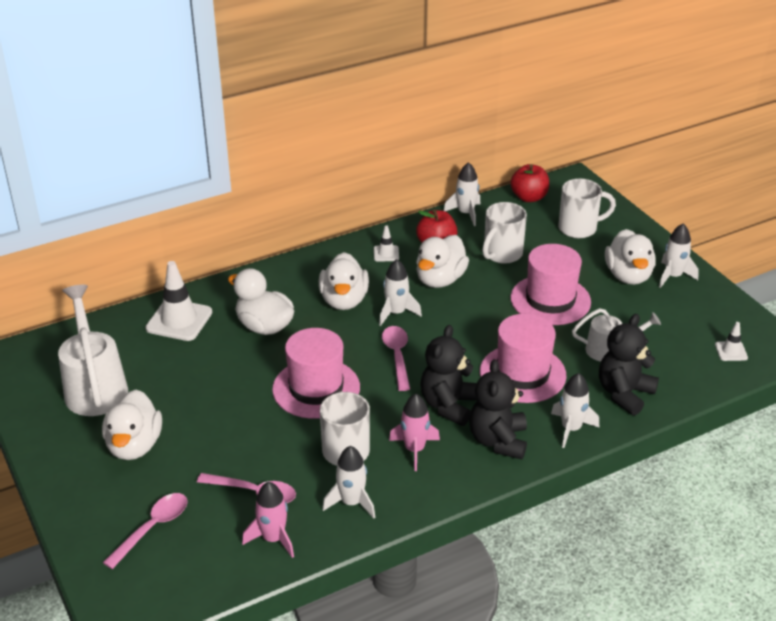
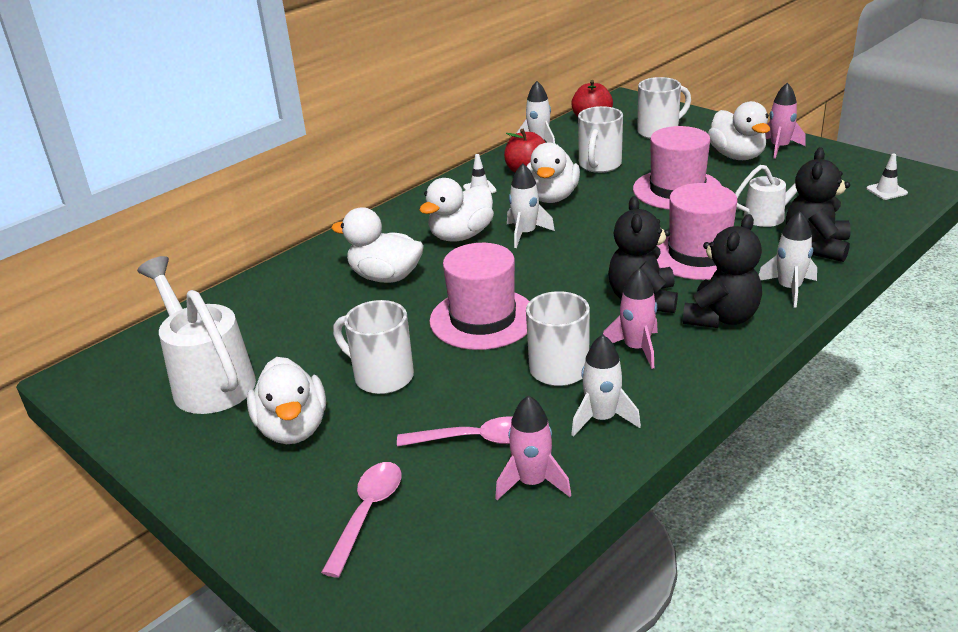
camera: 15 degrees left, 5 degrees down
white traffic cone [146,261,212,341] -> none
white duck [319,252,369,310] -> white duck turned 60 degrees clockwise [419,178,494,241]
pink spoon [382,326,410,391] -> none
black teddy bear [469,359,527,460] -> black teddy bear turned 135 degrees counterclockwise [683,214,762,328]
white rocket [659,224,699,288] -> pink rocket [765,83,806,159]
none -> white mug [333,300,414,394]

